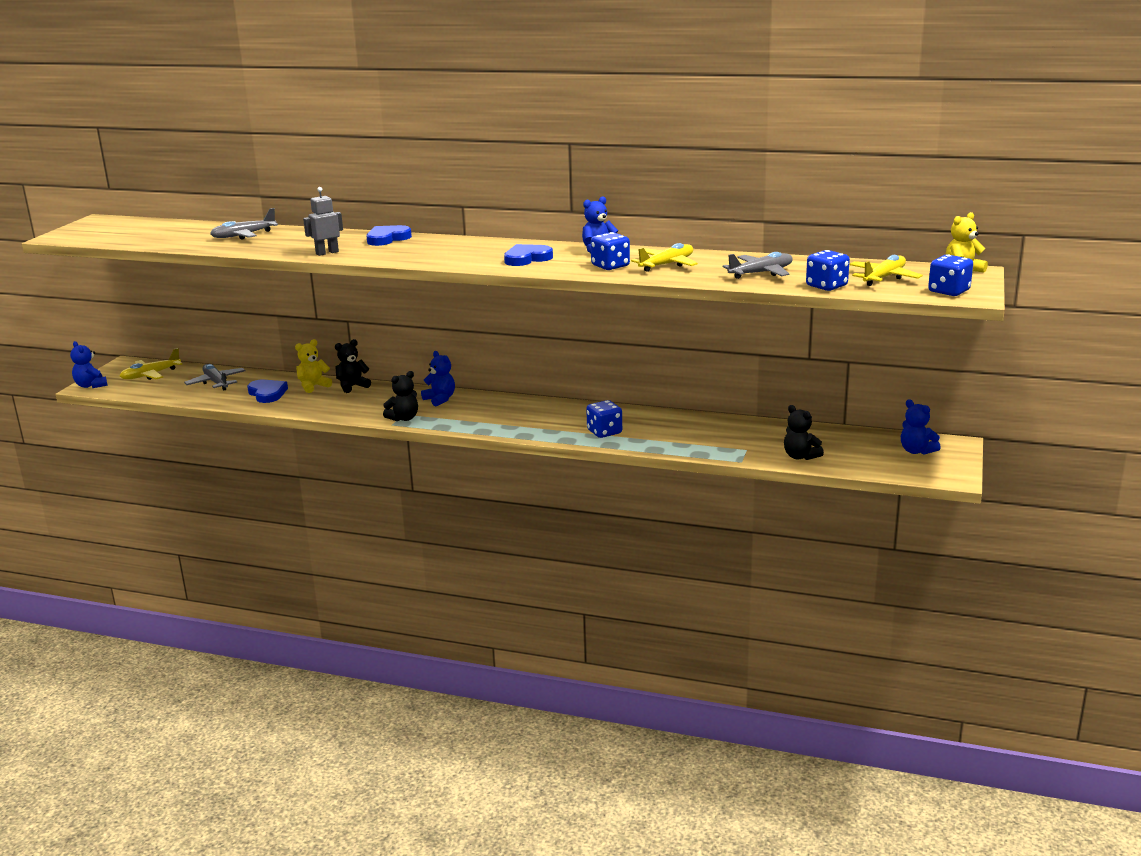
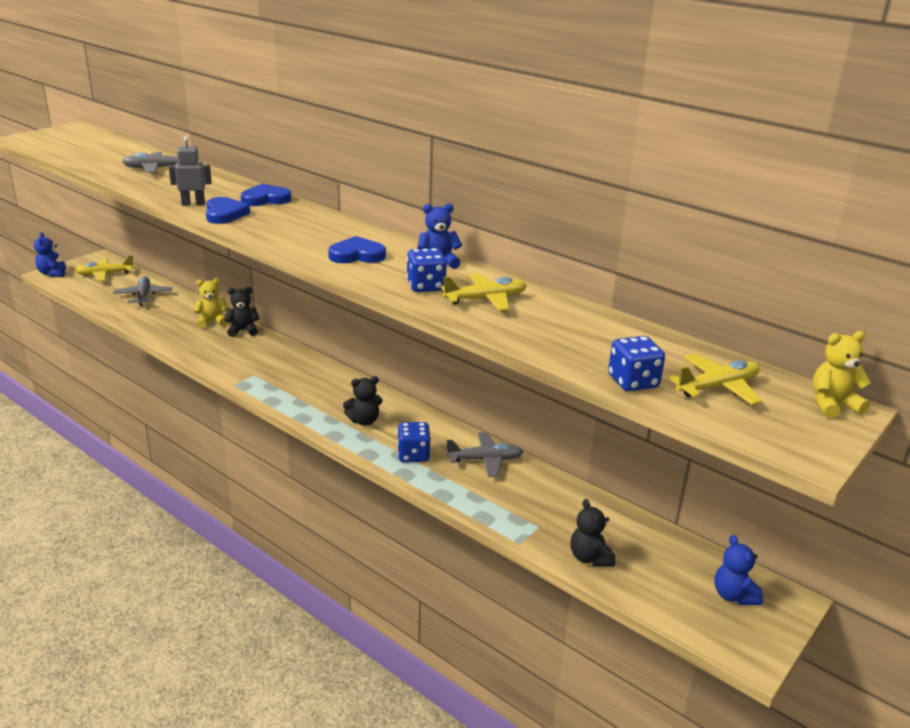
camera: 20 degrees right, 5 degrees up
blue heart [247,380,288,403] -> blue heart moved to [206,197,250,224]
black teddy bear [383,371,418,421] -> black teddy bear moved to [343,376,383,426]
blue teddy bear [421,351,455,406] -> none
grey plane [722,252,793,279] -> grey plane moved to [446,432,524,477]
blue dice [928,254,973,296] -> none

